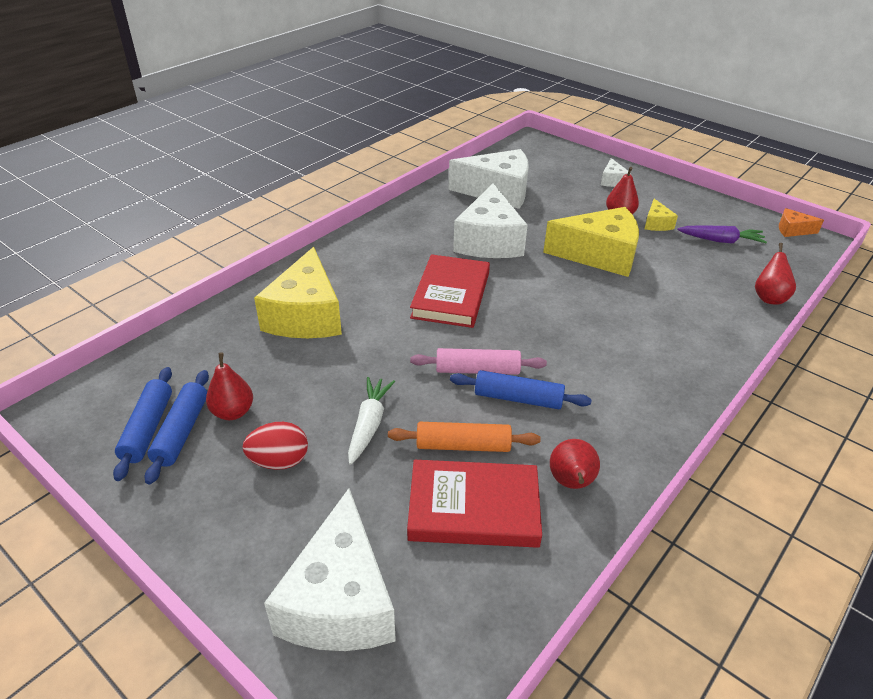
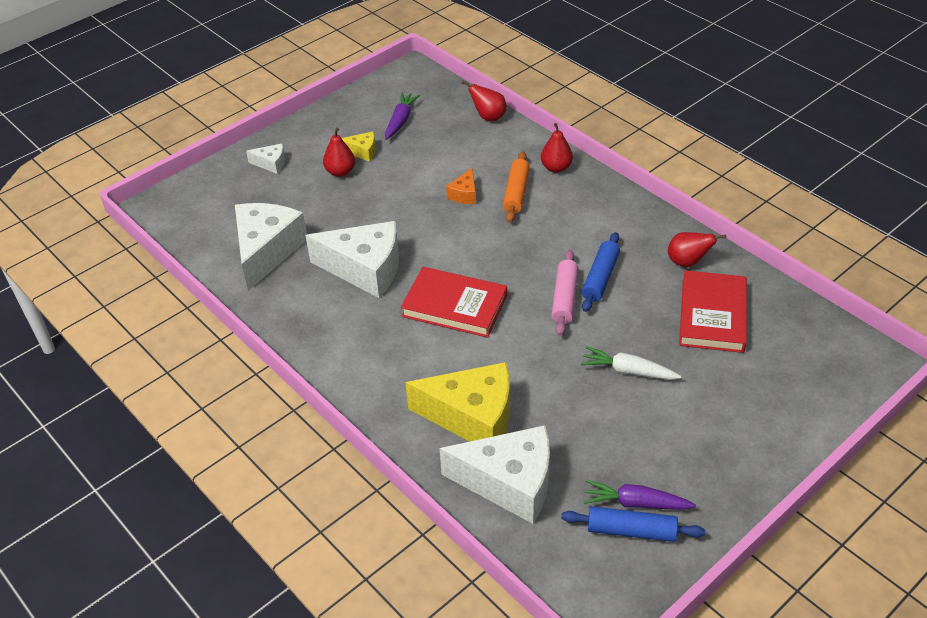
camera: 80 degrees left, 5 degrees up
blue rolling pin [145,370,209,484] -> purple carrot [584,480,696,510]
red pear [206,352,253,420] -> red pear moved to [541,123,573,173]
red egg [242,422,308,470] -> none
white cheese [264,488,396,651] -> white cheese moved to [439,425,550,524]
orange rolling pin [388,422,541,452] -> orange rolling pin moved to [503,152,530,223]
yellow cheese [543,207,639,277] -> none
orange cheese [779,208,824,237] -> orange cheese moved to [446,168,476,204]

